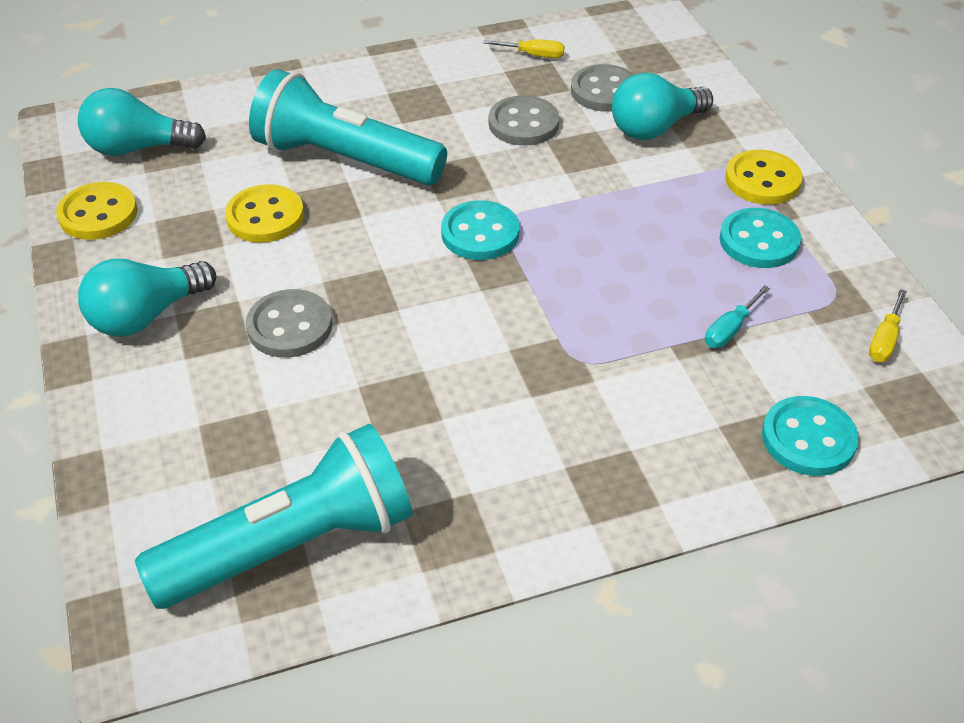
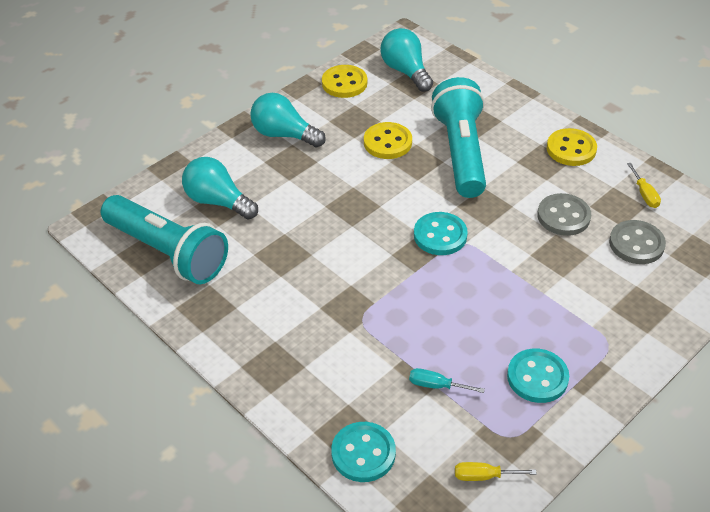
camera: 65 degrees right, 0 degrees up
grey button [246,289,332,358] -> none
turquoise light bulb [612,73,713,140] -> turquoise light bulb moved to [182,157,258,220]
yellow button [725,150,802,205] -> yellow button moved to [547,128,597,166]

